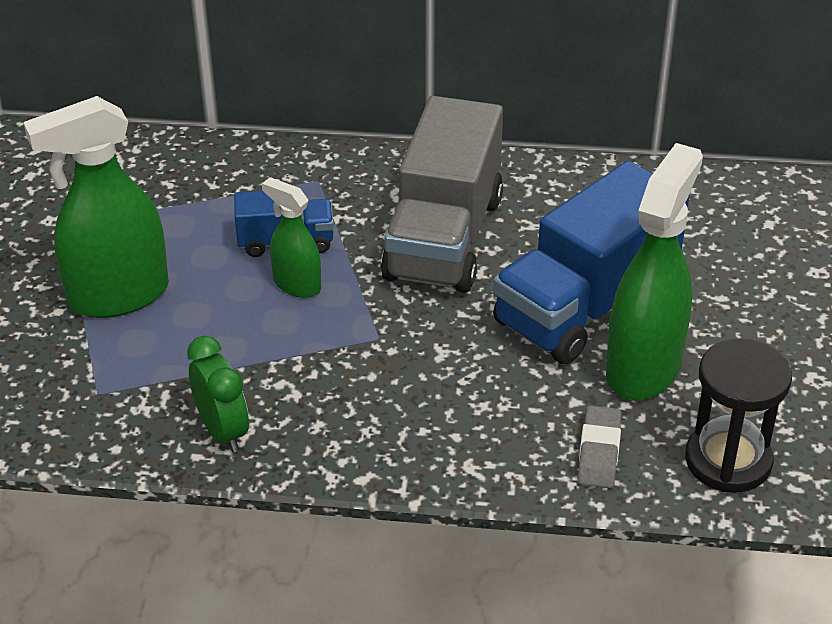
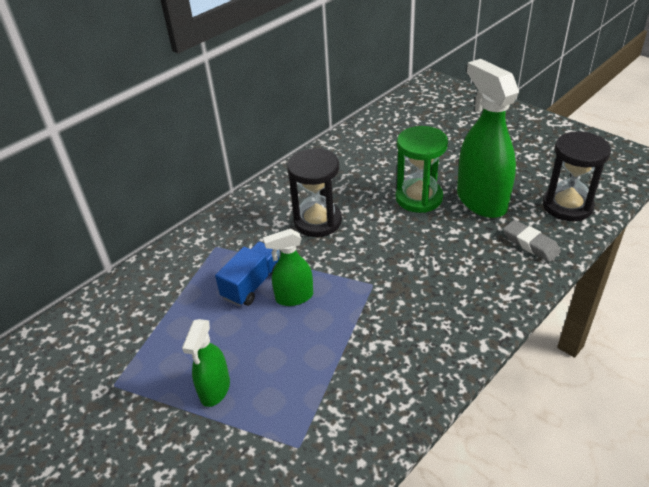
camera: 50 degrees left, 0 degrees up
green spray bottle [23,96,169,318] -> green spray bottle [182,319,230,407], size x0.54
green clock [187,336,249,453] -> none
grey truck [381,96,503,293] -> black hourglass [287,148,342,237]
blue truck [493,161,689,364] -> green hourglass [396,126,448,213]

